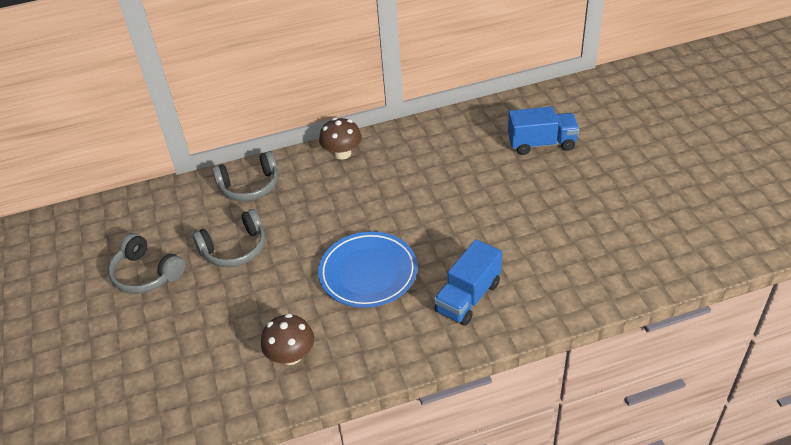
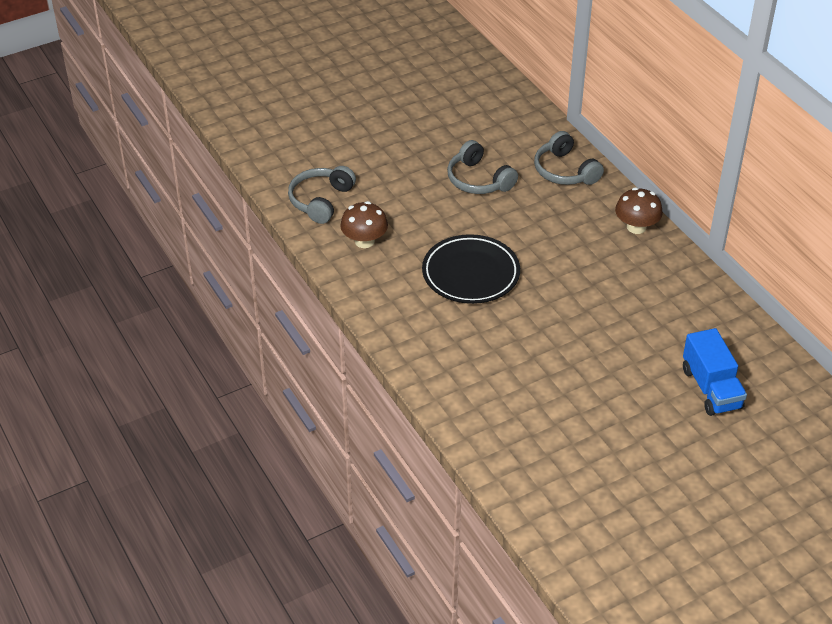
camera: 75 degrees right, 0 degrees up
grey headphones [108,233,185,294] -> grey headphones moved to [288,166,356,224]
blue plate [318,231,417,308] -> black plate [422,234,520,304]
blue truck [434,239,502,326] -> none

